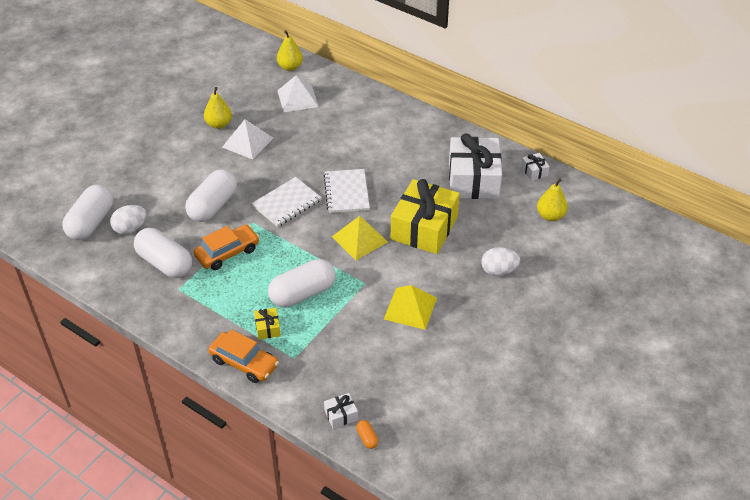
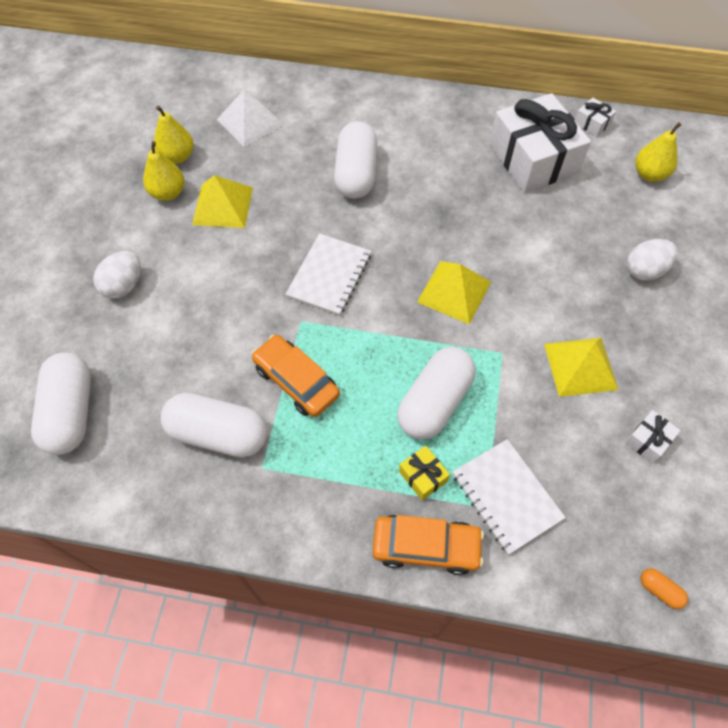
camera: 25 degrees left, 15 degrees up
white egg [110,205,147,235] -> white egg moved to [93,251,141,299]
white capsule [185,169,237,222] -> white capsule moved to [334,121,377,199]
orange car [194,224,259,270] -> orange car turned 75 degrees counterclockwise [252,335,340,417]
white pyramid [222,119,273,159] -> yellow pyramid [192,175,253,228]
yellow pear [277,30,303,71] -> yellow pear moved to [154,106,194,164]
white notebook [323,169,370,213] -> white notebook moved to [452,439,566,555]
white gift [324,393,358,429] -> white gift moved to [625,410,681,463]
yellow gift [391,179,460,254] -> none

